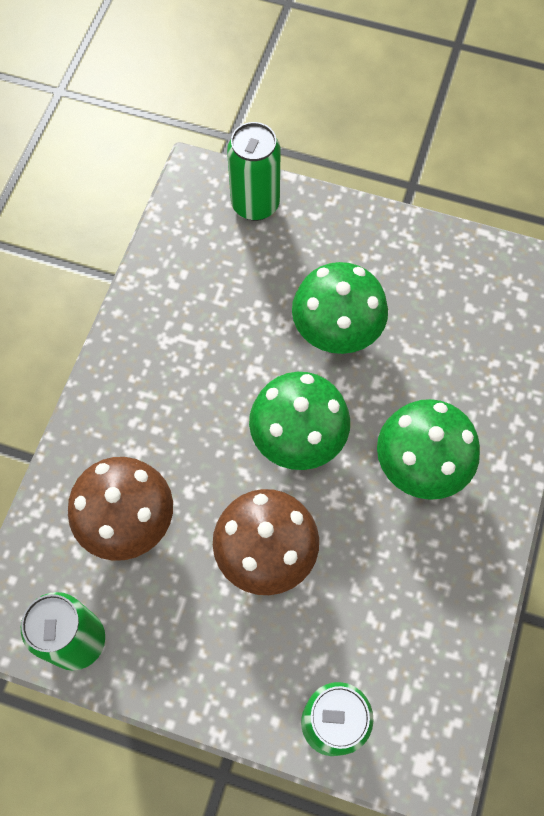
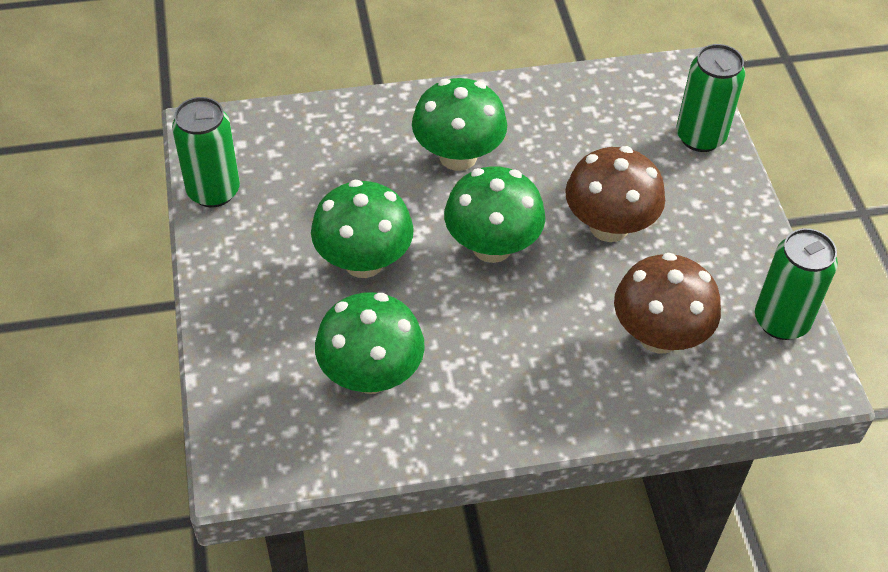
camera: 120 degrees left, 15 degrees down
green can [227,122,281,221] -> green can moved to [172,97,240,207]
none -> green mushroom [315,292,425,394]

